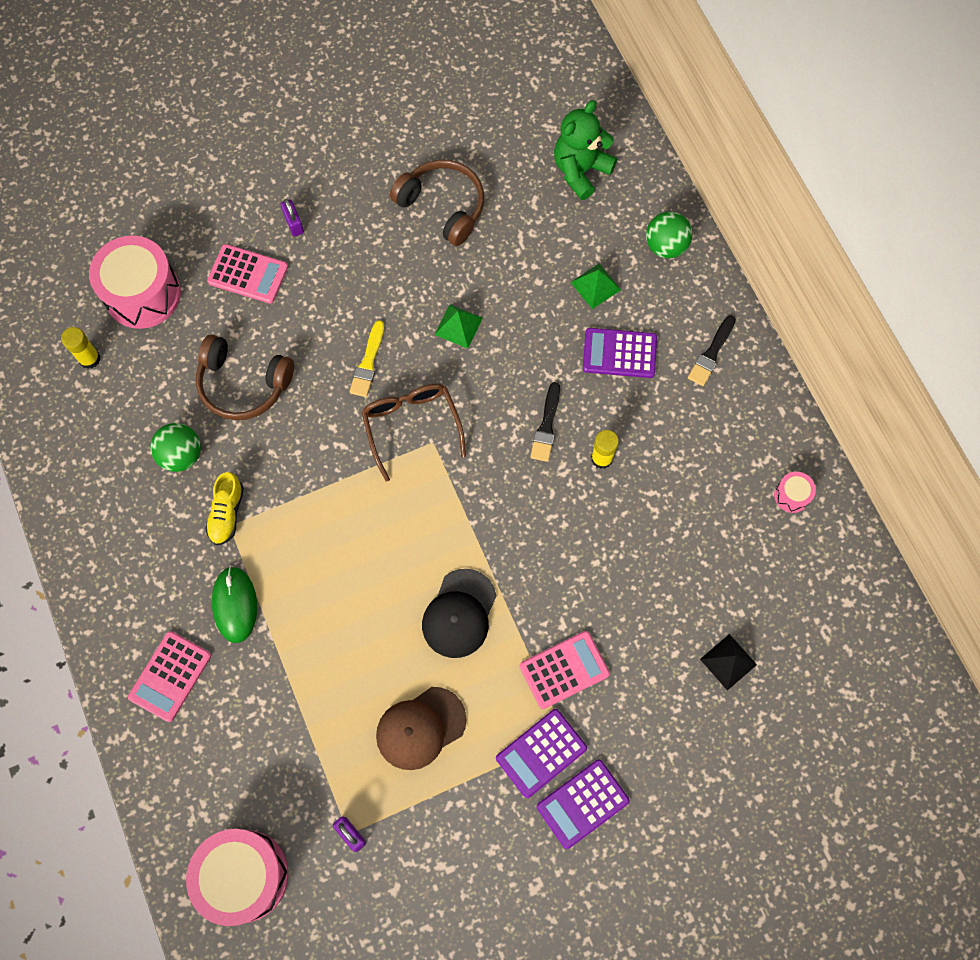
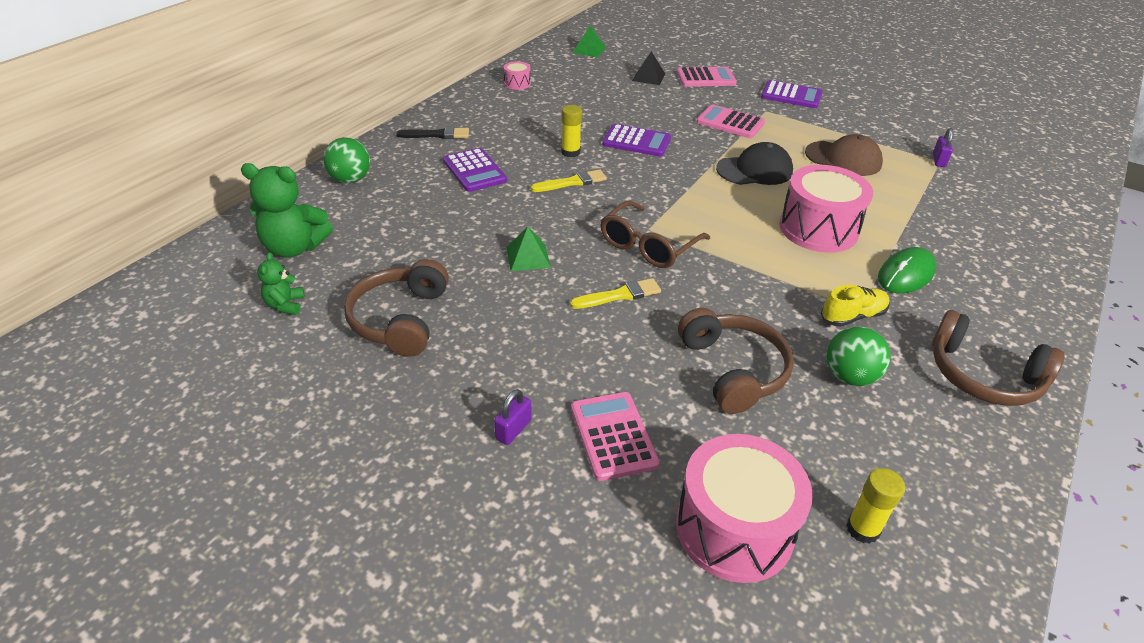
camera: 125 degrees left, 30 degrees down
pink calculator [128,631,211,722] -> pink calculator moved to [677,67,737,87]
pink drum [186,829,288,926] -> pink drum moved to [779,165,873,253]
purple calculator [496,709,587,798] -> purple calculator moved to [602,124,671,157]
black brush [530,382,560,462] -> yellow brush [531,169,607,192]
green pyramid [570,263,621,309] -> green pyramid moved to [573,25,606,58]
none -> green teddy bear [257,252,305,315]
none -> brown headphones [932,310,1064,406]

